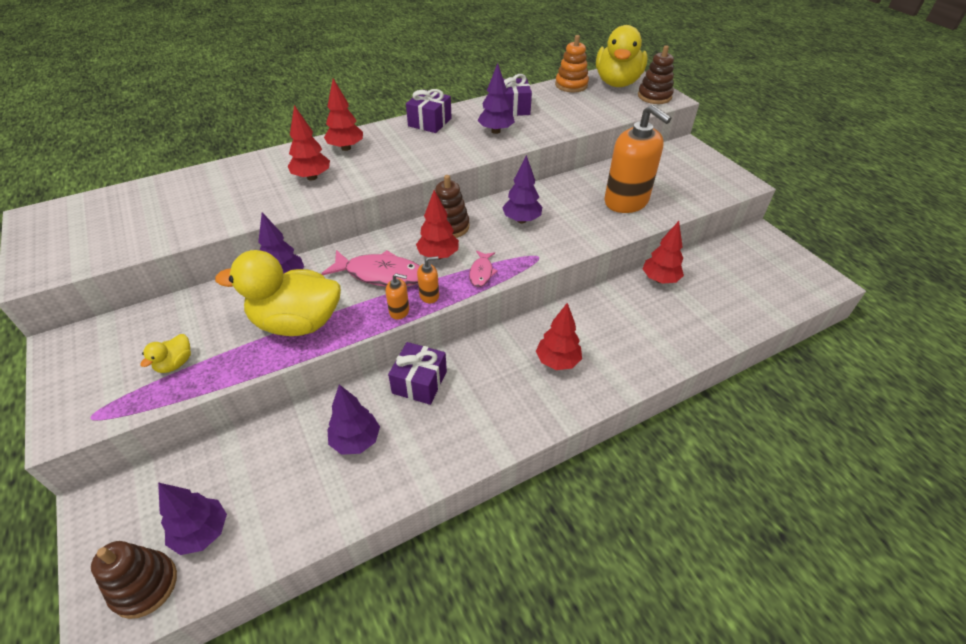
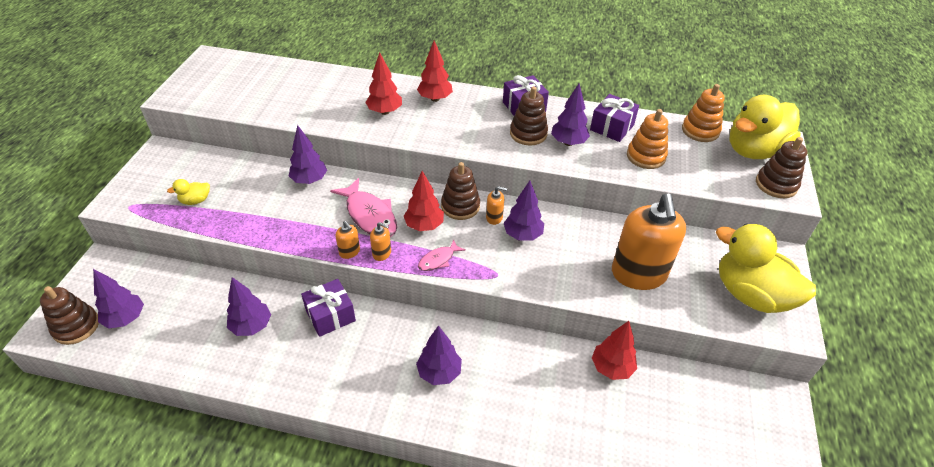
camera: 40 degrees right, 0 degrees up
yellow duck [215,250,341,336] -> yellow duck moved to [716,223,816,313]
red tree [536,303,582,370] -> purple tree [416,325,462,385]
none -> orange soap dispenser [486,186,507,225]
none -> brown stacking toy [510,86,548,145]
none -> orange stacking toy [627,109,668,169]

